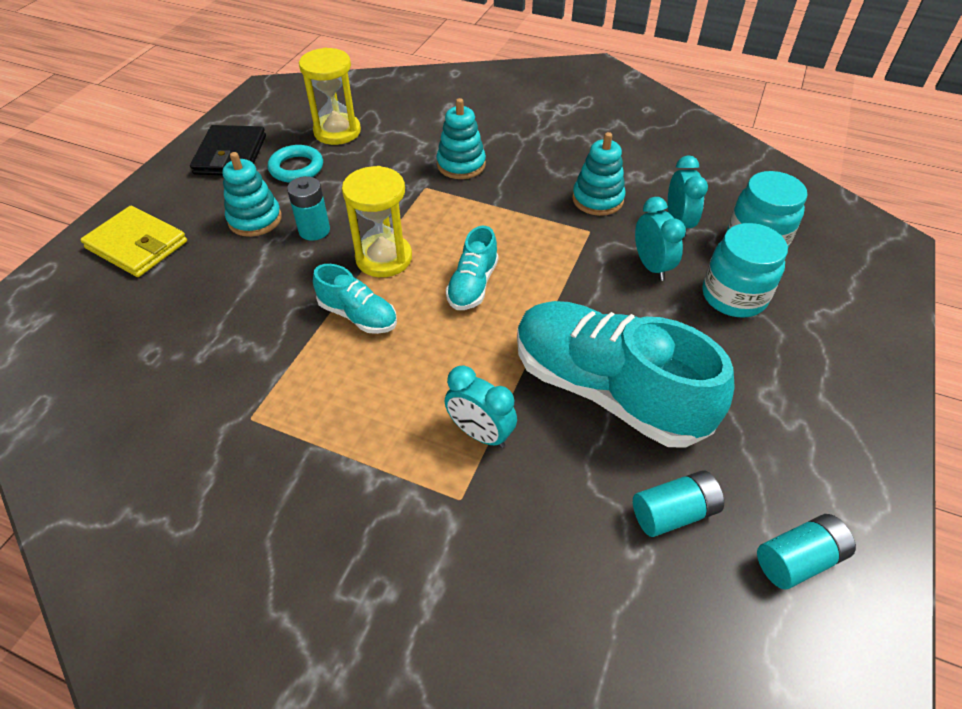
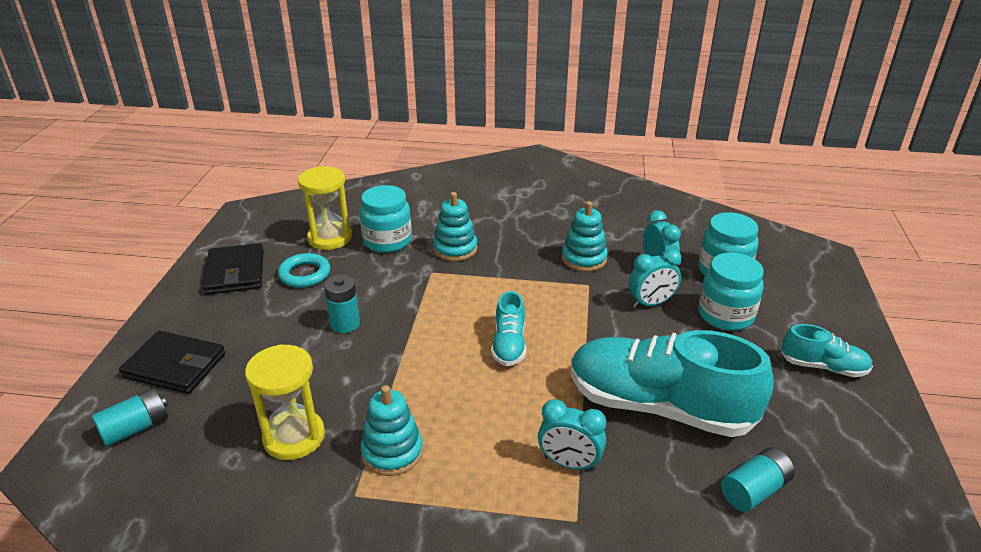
camera: 15 degrees left, 15 degrees down
yellow wallet [80,206,187,277] -> black wallet [119,331,225,394]
turquoise stacking toy [222,152,282,237] -> turquoise stacking toy moved to [360,385,423,476]
turquoise shoe [313,264,397,334] -> turquoise shoe moved to [781,324,873,377]
yellow hourglass [342,166,412,277] -> yellow hourglass moved to [245,344,325,460]
turquoise clock [635,197,686,281] -> turquoise clock turned 105 degrees clockwise [629,248,682,308]
turquoise battery [757,514,856,589] -> turquoise battery moved to [92,388,168,447]
none -> turquoise jar [360,185,412,253]

